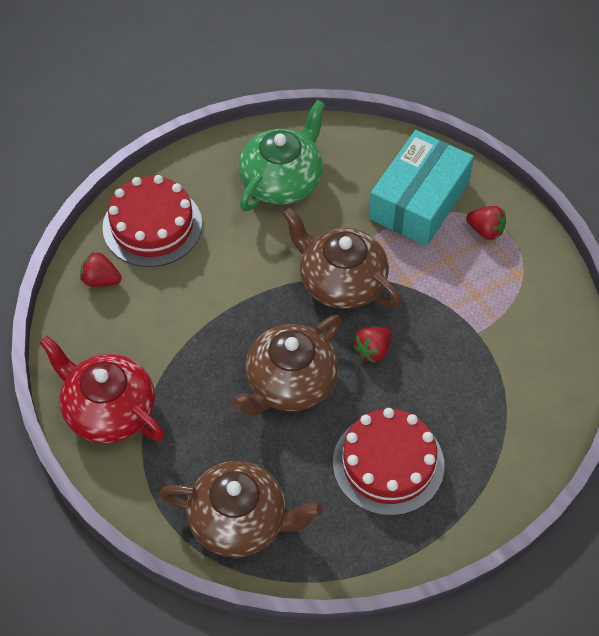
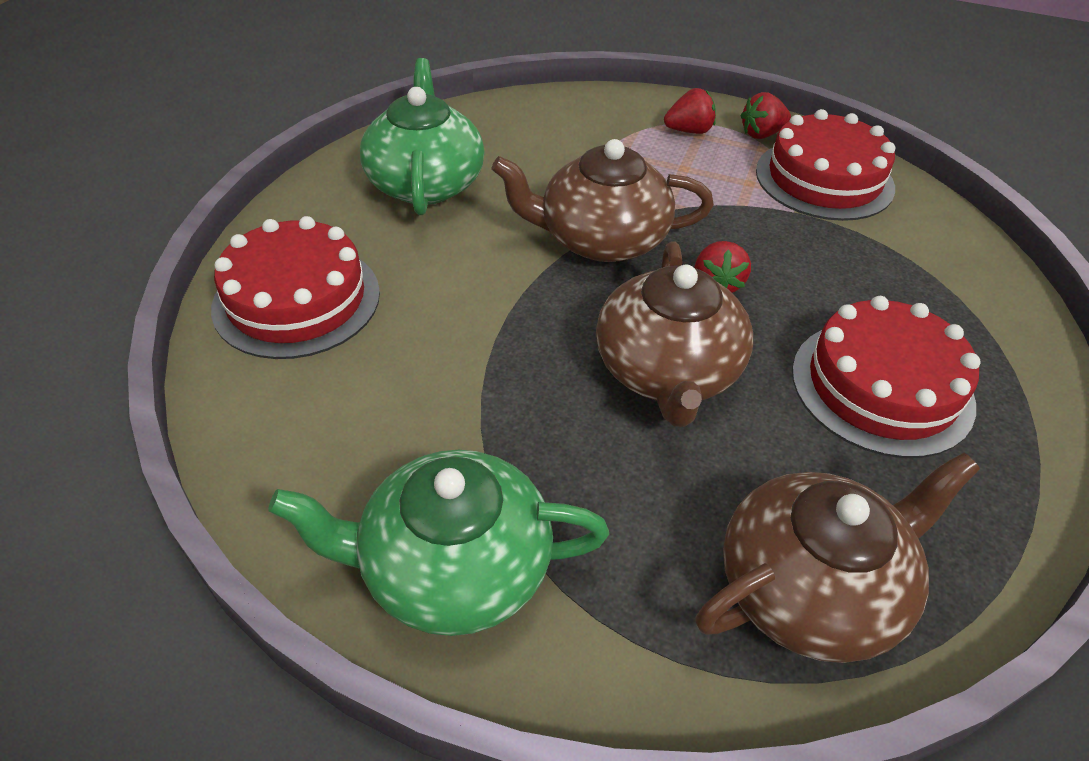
camera: 40 degrees left, 10 degrees down
red teapot [40,336,165,444] -> green teapot [268,450,609,636]
red strawberry [80,252,121,287] -> red strawberry moved to [741,92,791,139]
turquoise box [369,130,474,246] -> none
none -> red cake [756,109,895,221]

